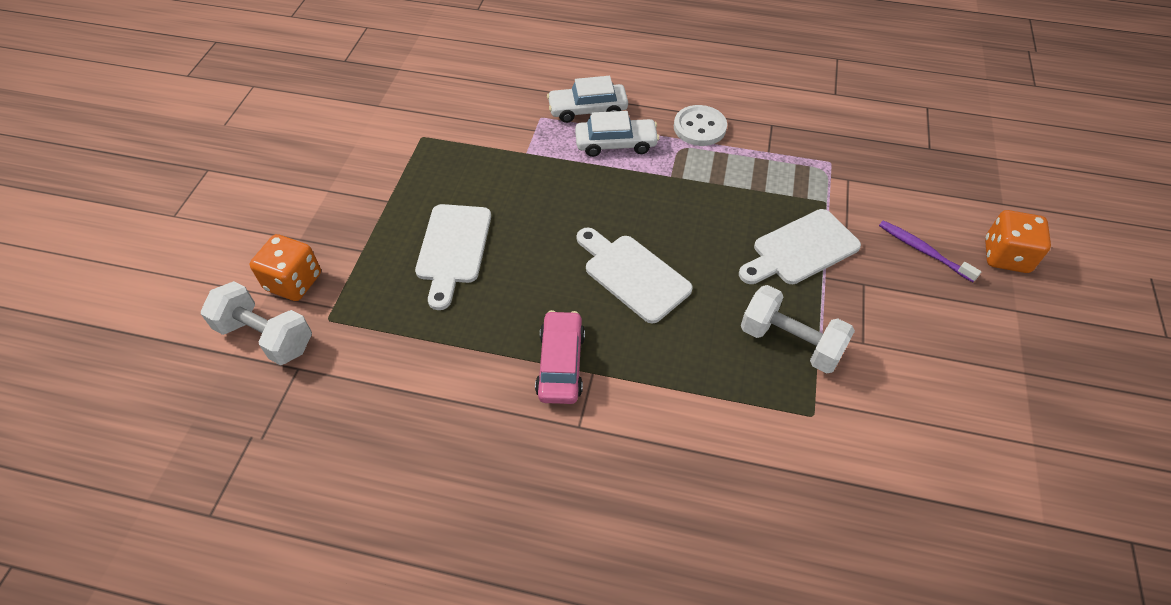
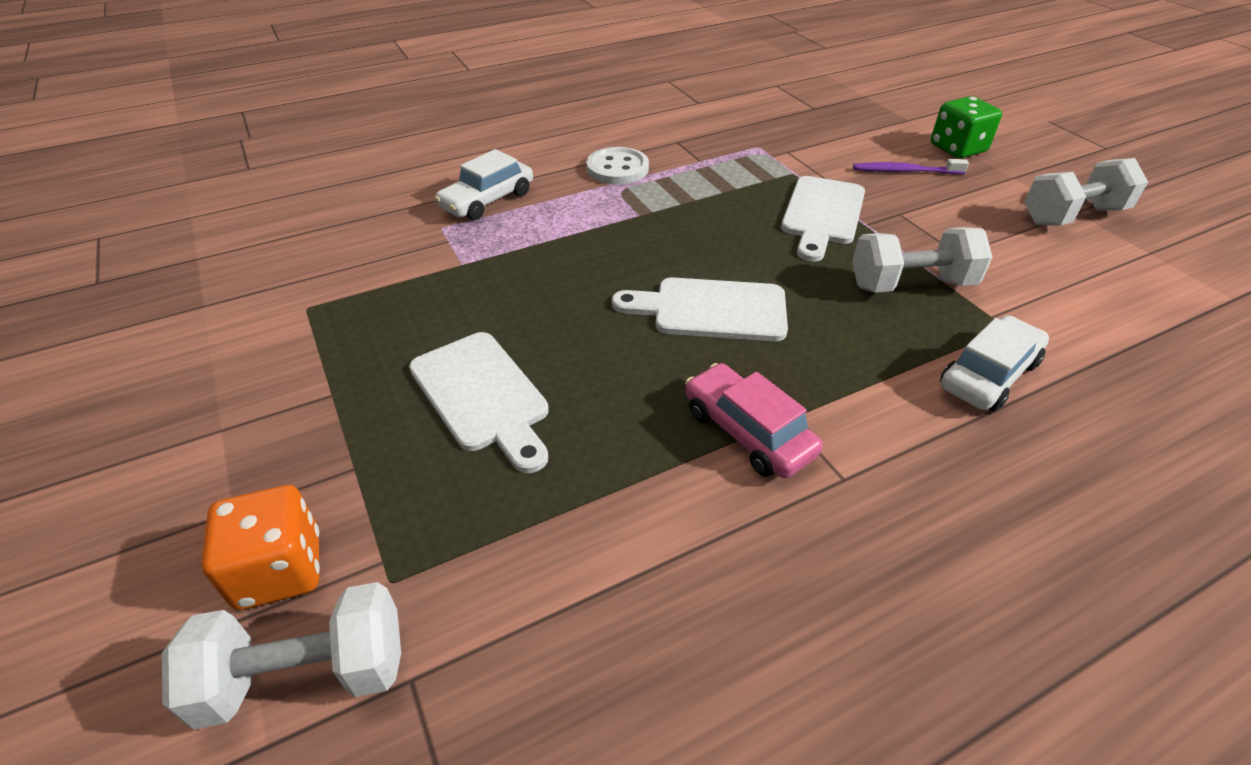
camera: 40 degrees left, 10 degrees down
white car [575,111,659,157] -> white car moved to [940,315,1049,411]
orange dice [985,210,1051,273] -> green dice [931,96,1002,158]
none -> white dumbbell [1024,158,1148,225]

